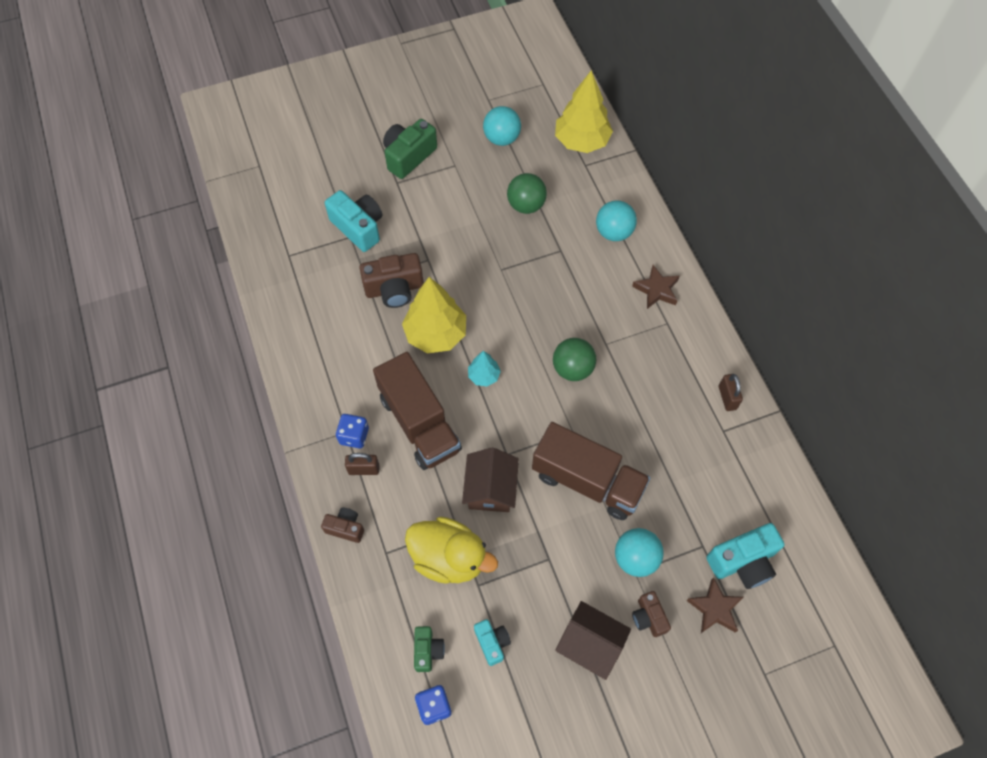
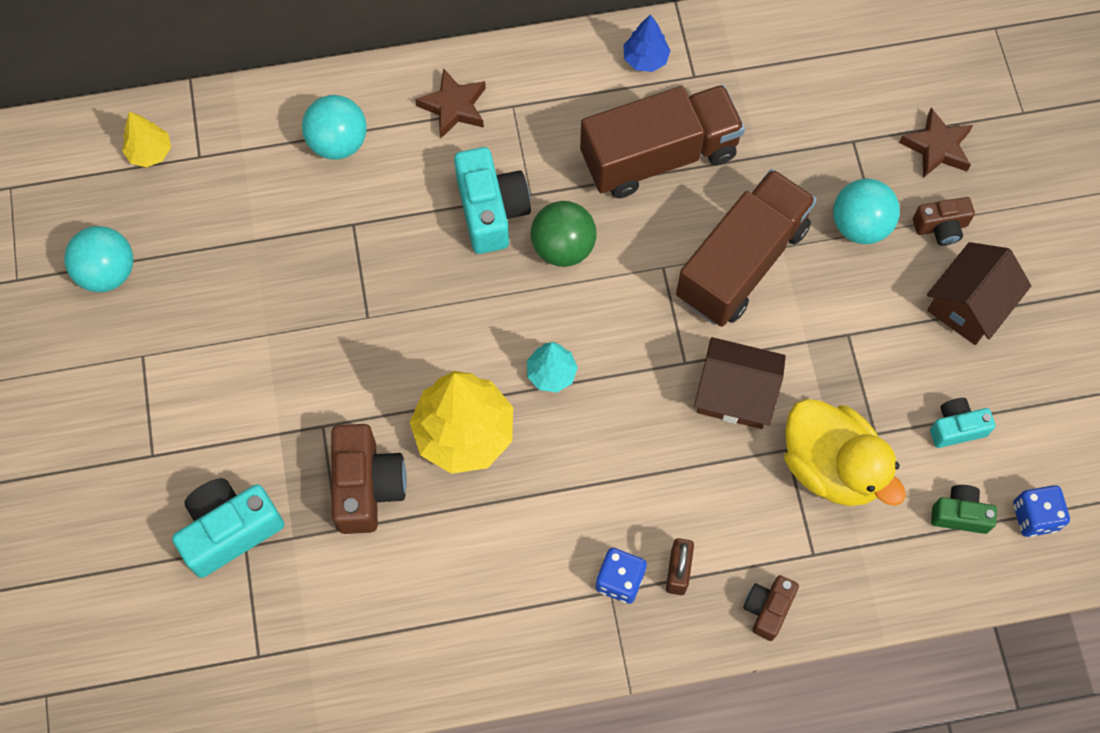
camera: 80 degrees left, 5 degrees up
brown truck [373,352,462,470] -> brown truck moved to [580,85,745,198]
green camera [383,119,437,179] -> none
yellow duck [405,517,498,584] -> yellow duck turned 105 degrees clockwise [784,399,906,506]
green ball [507,173,547,214] -> none
yellow tree [555,70,613,153] -> yellow tree [122,111,171,168], size x0.50
turquoise camera [706,523,784,589] -> turquoise camera moved to [454,147,531,254]
brown padlock [719,374,743,411] -> blue tree [623,14,671,72]

